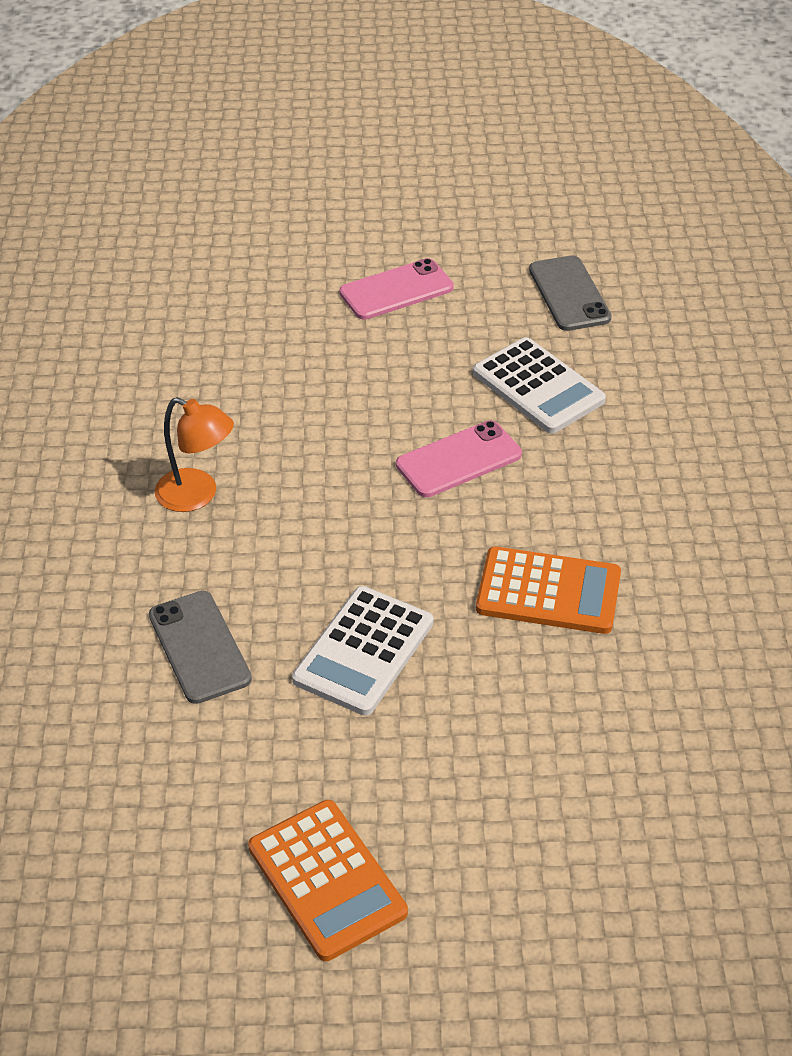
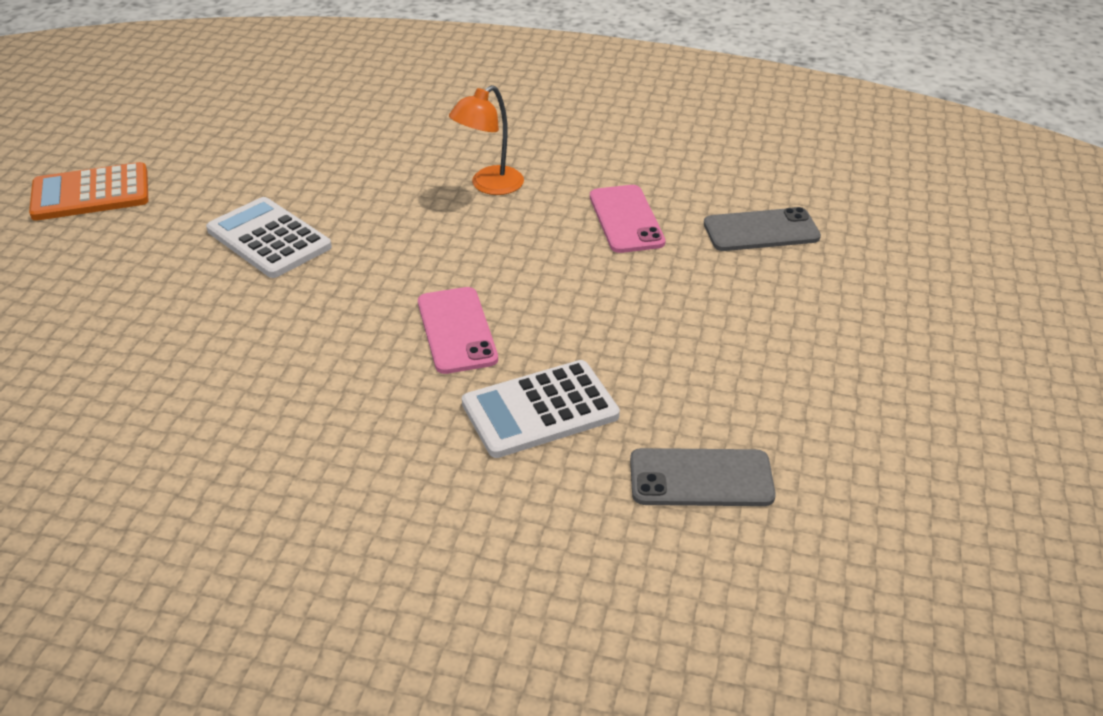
camera: 105 degrees right, 5 degrees down
grey phone [149,591,252,704] -> grey phone moved to [704,207,821,251]
pink phone [339,258,454,320] -> pink phone moved to [590,185,666,253]
orange calculator [476,546,621,634] -> none

